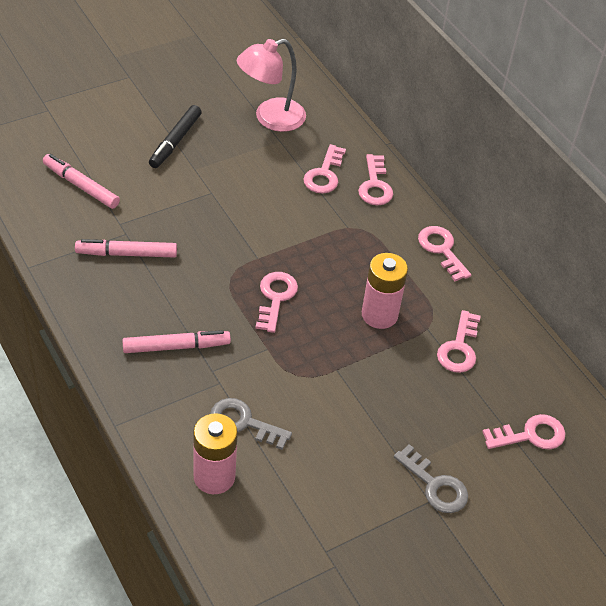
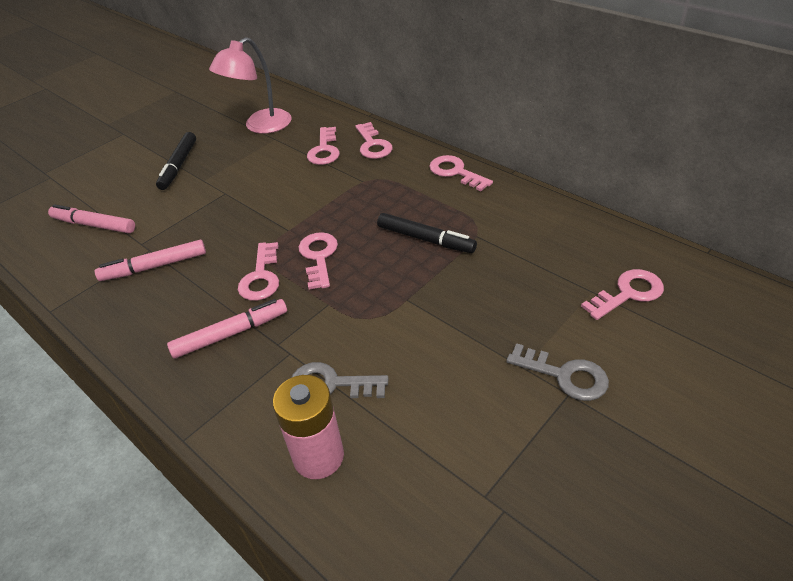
camera: 10 degrees left, 5 degrees down
pink battery [362,253,408,329] -> black marker [377,213,477,253]
pink key [437,310,481,373] -> pink key moved to [238,242,279,301]

